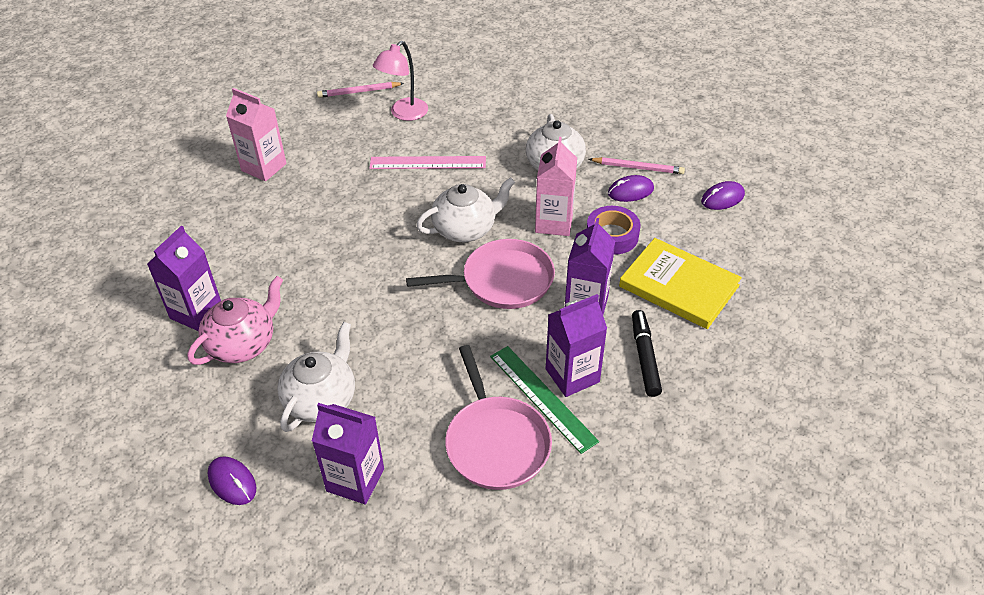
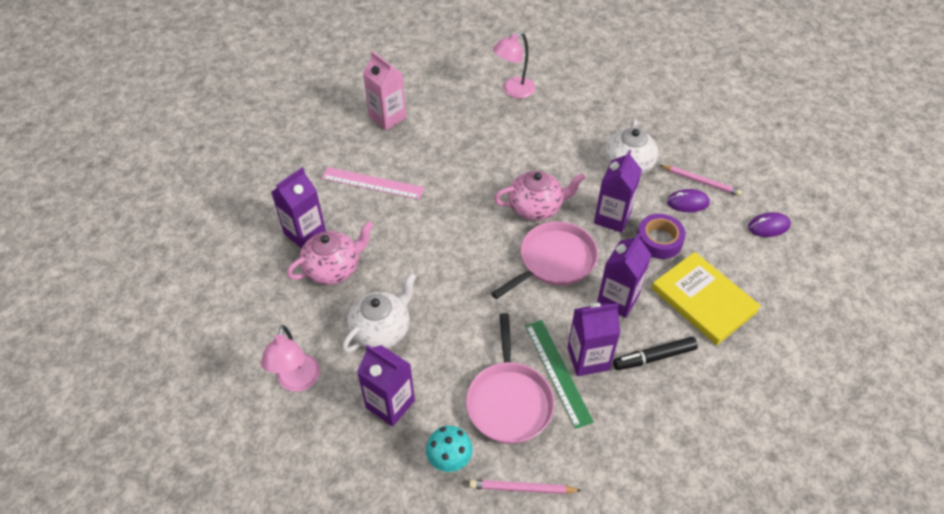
camera: 15 degrees right, 5 degrees up
purple mouse [207,456,256,505] -> pink lamp [261,325,320,392]
pink pencil [317,82,404,98] -> pink pencil moved to [469,480,582,494]
pink ruler [369,156,486,169] -> pink ruler moved to [321,167,424,199]
pink pan [406,239,555,309] -> pink pan turned 45 degrees counterclockwise [491,221,598,299]
white teapot [416,177,515,242] -> pink teapot [494,171,585,221]
pink carton [535,137,577,236] -> purple carton [594,150,642,233]
black marker [632,310,662,397] -> black marker turned 120 degrees counterclockwise [613,337,698,370]
none -> turquoise mushroom [426,426,473,472]

